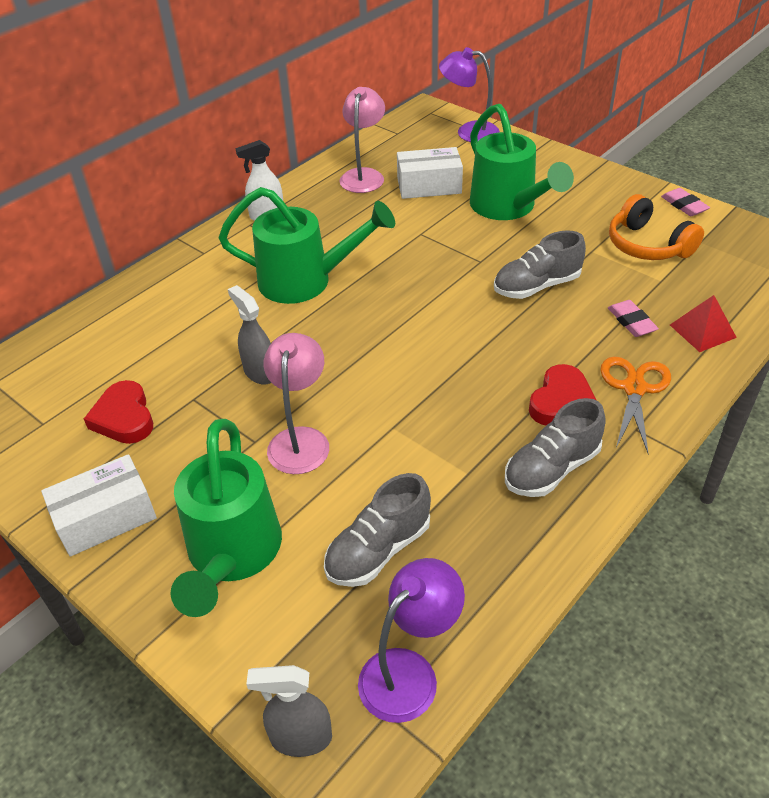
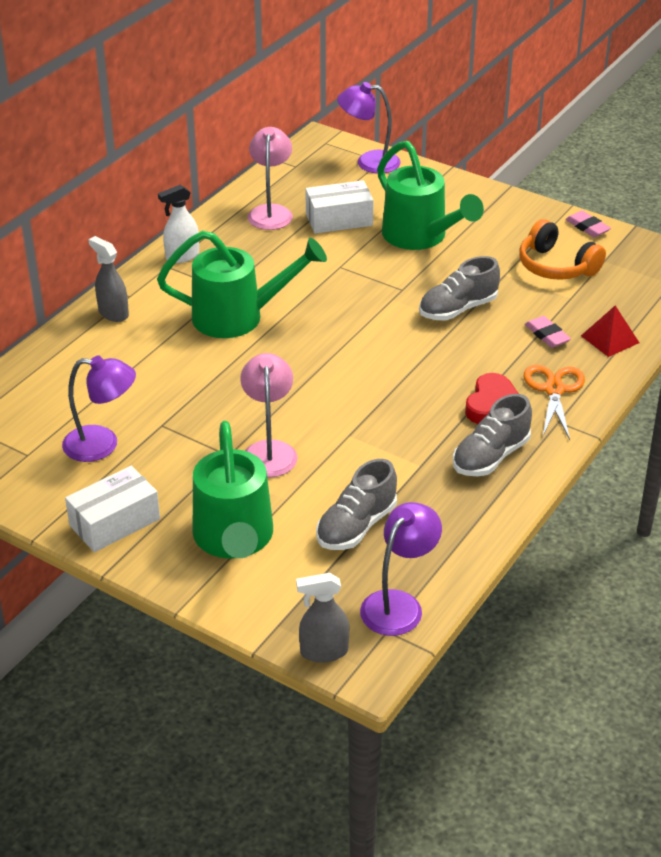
camera: 10 degrees left, 5 degrees down
red heart [84,380,153,444] -> purple lamp [62,355,136,462]
grey spray bottle [228,285,271,385] -> grey spray bottle moved to [88,236,129,322]

